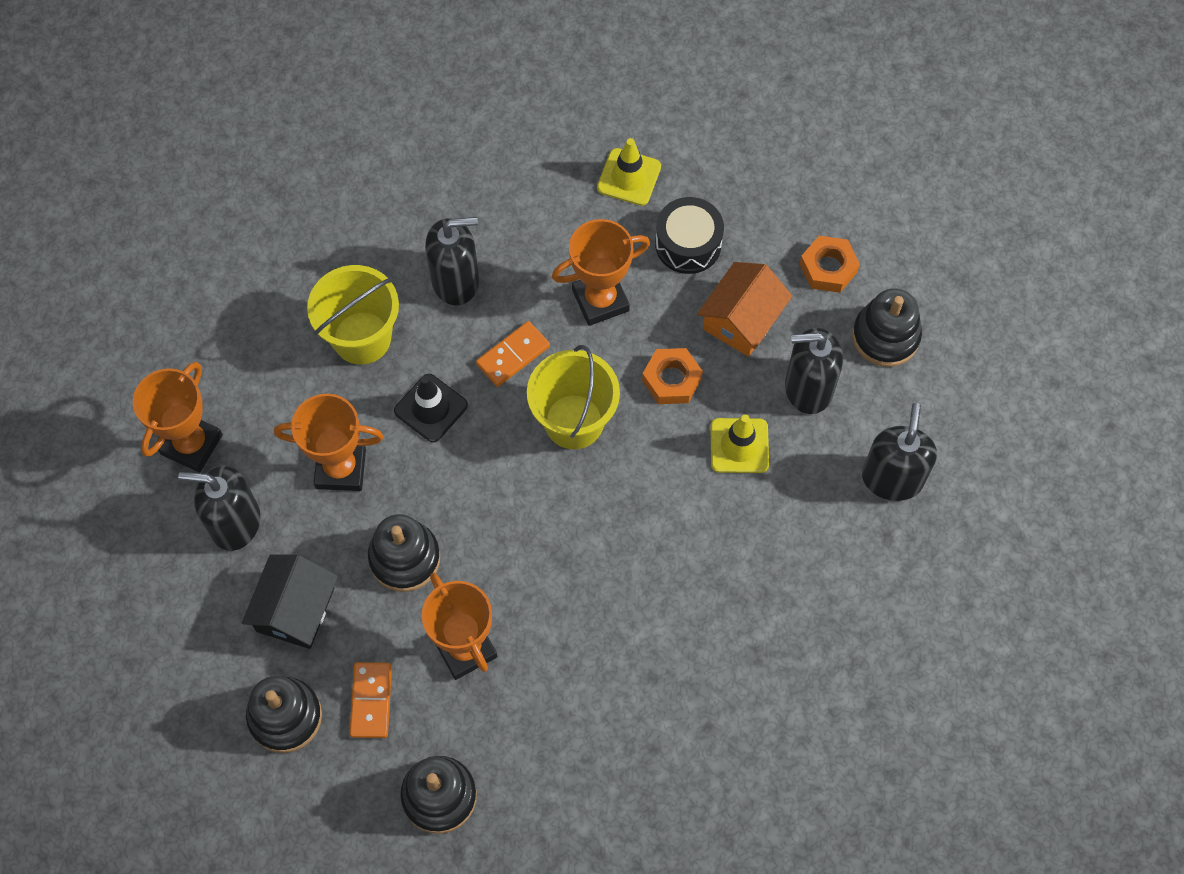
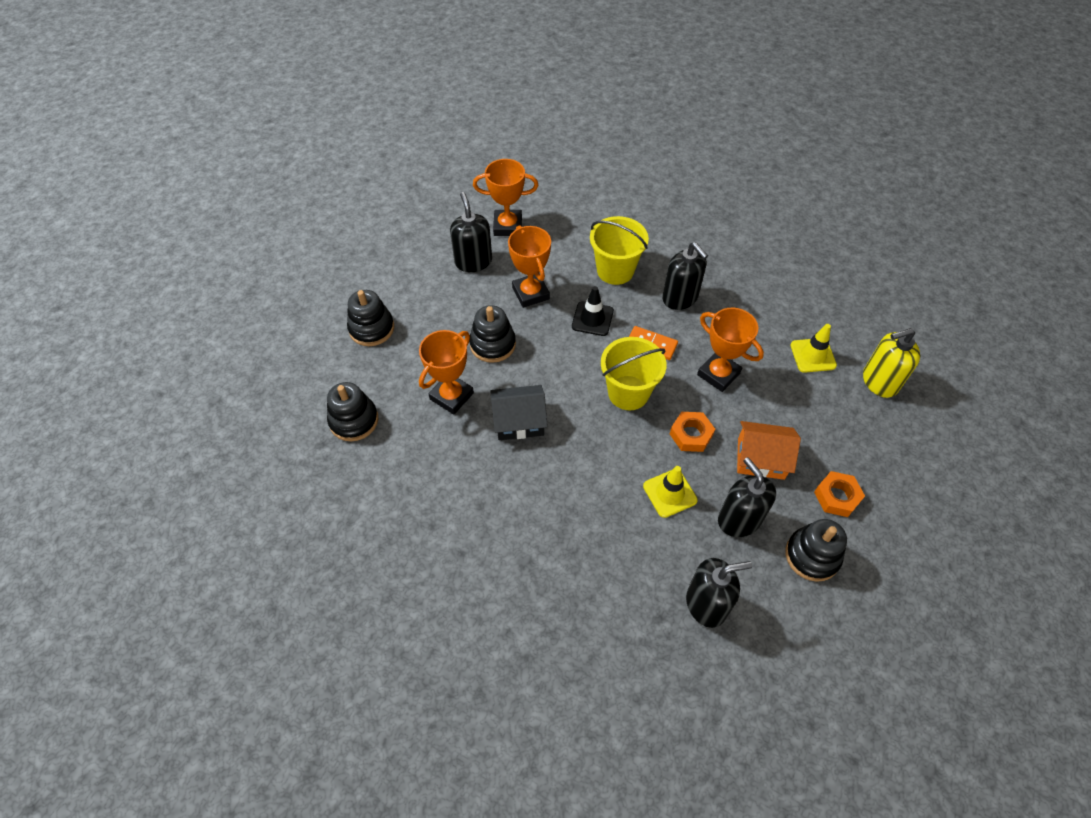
camera: 65 degrees right, 10 degrees down
black house [242,554,338,649] -> black house moved to [490,385,548,440]
orange domino [349,662,392,738] -> none
black drum [655,197,724,274] -> none
none -> yellow soap dispenser [863,328,920,398]

